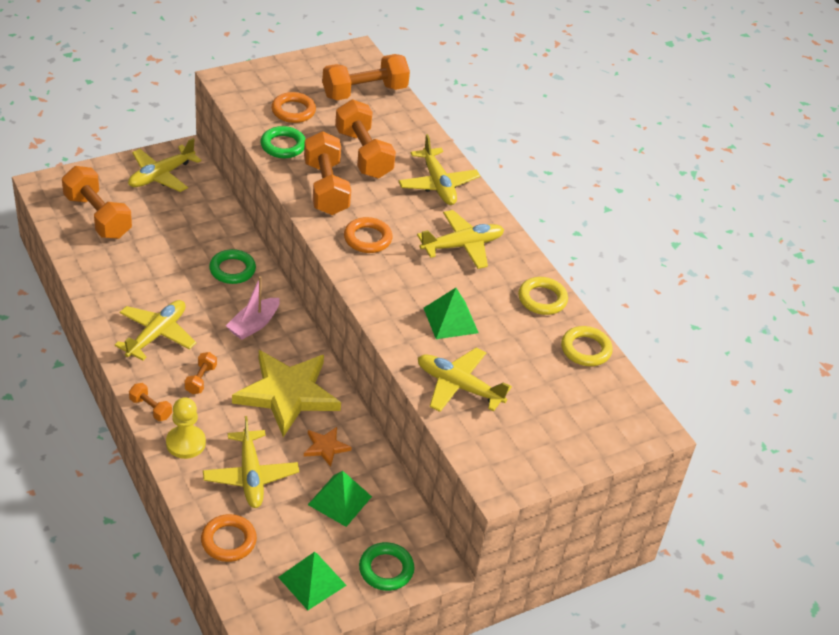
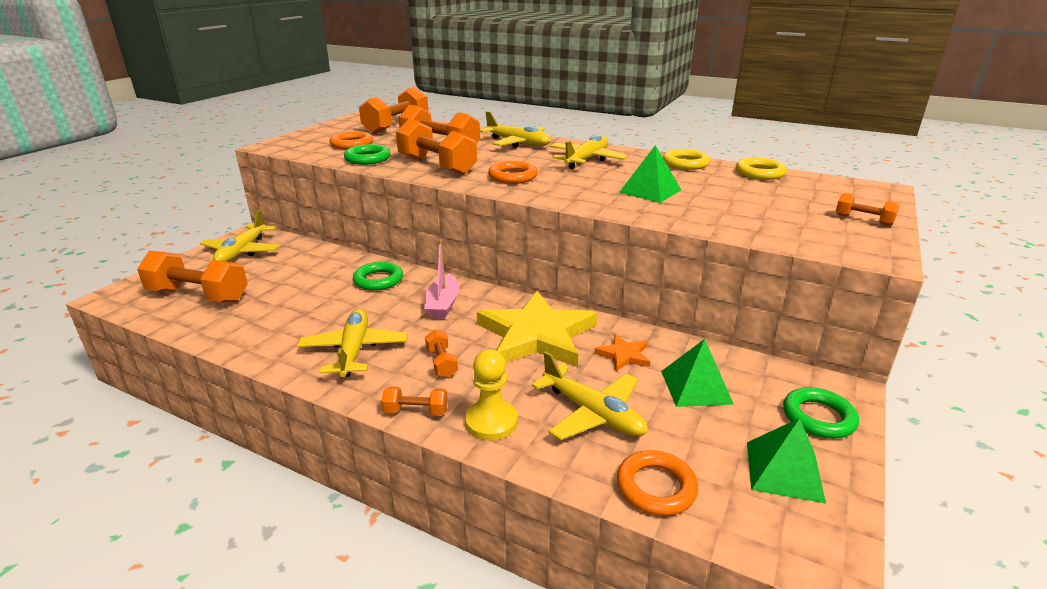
camera: 30 degrees left, 15 degrees down
yellow plane [418,348,512,412] -> none
none -> orange dumbbell [836,193,899,226]

